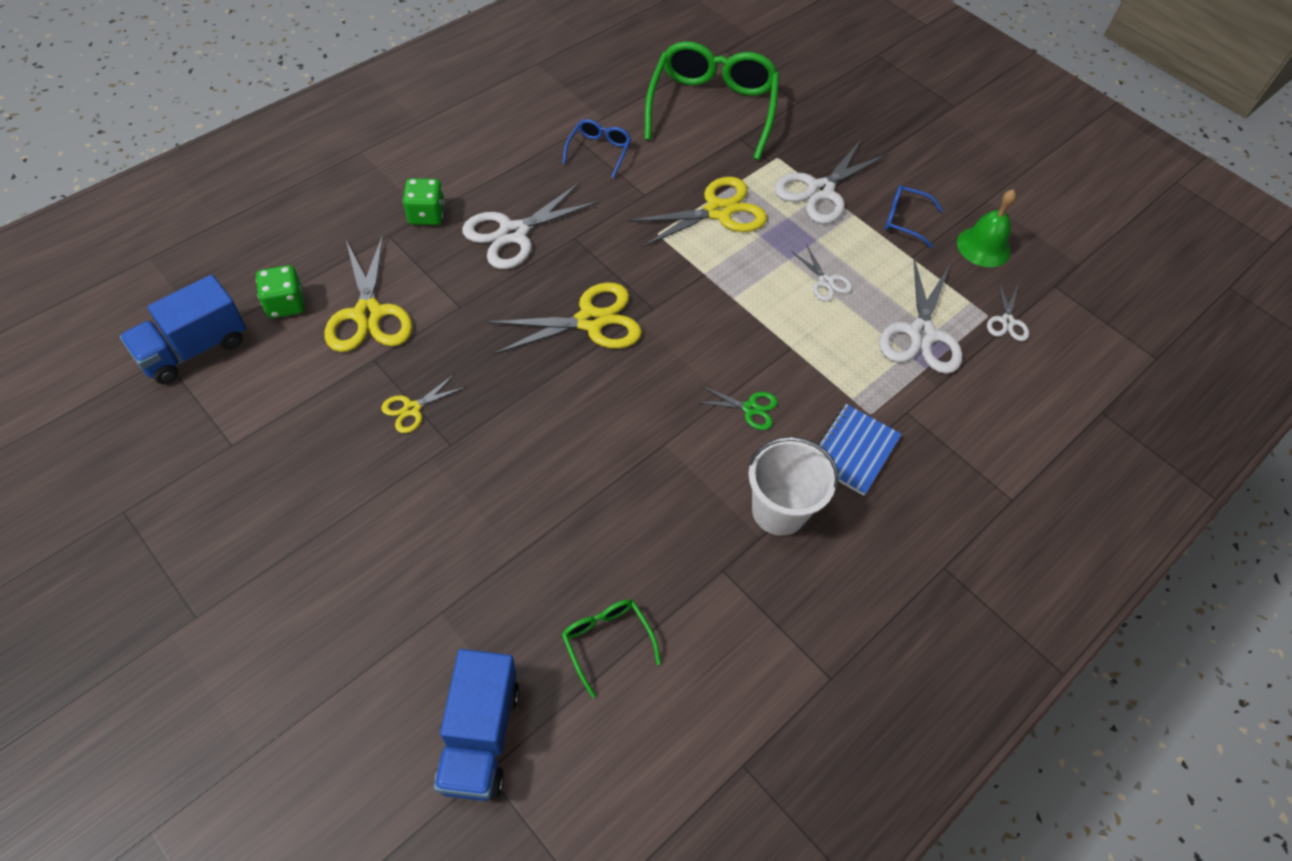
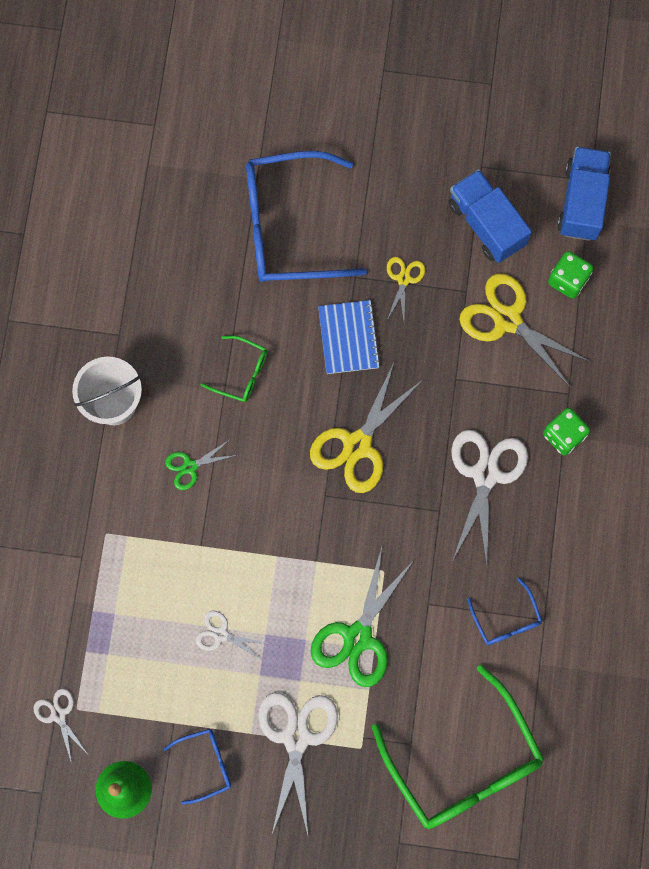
camera: 145 degrees right, 20 degrees up
blue truck [434,649,519,801] -> blue truck moved to [449,169,532,263]
green glasses [562,599,661,698] -> green glasses moved to [201,336,267,402]
yellow scissors [627,177,767,247] -> green scissors [311,547,414,687]
blue notebook [818,404,902,496] -> blue notebook moved to [318,300,381,374]
white scissors [879,258,963,374] -> none
none -> blue glasses [246,151,367,282]

